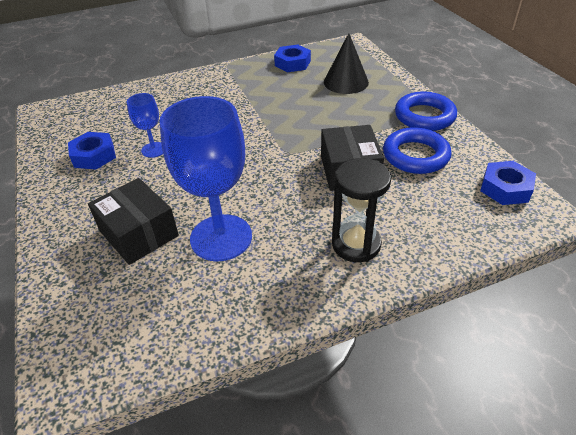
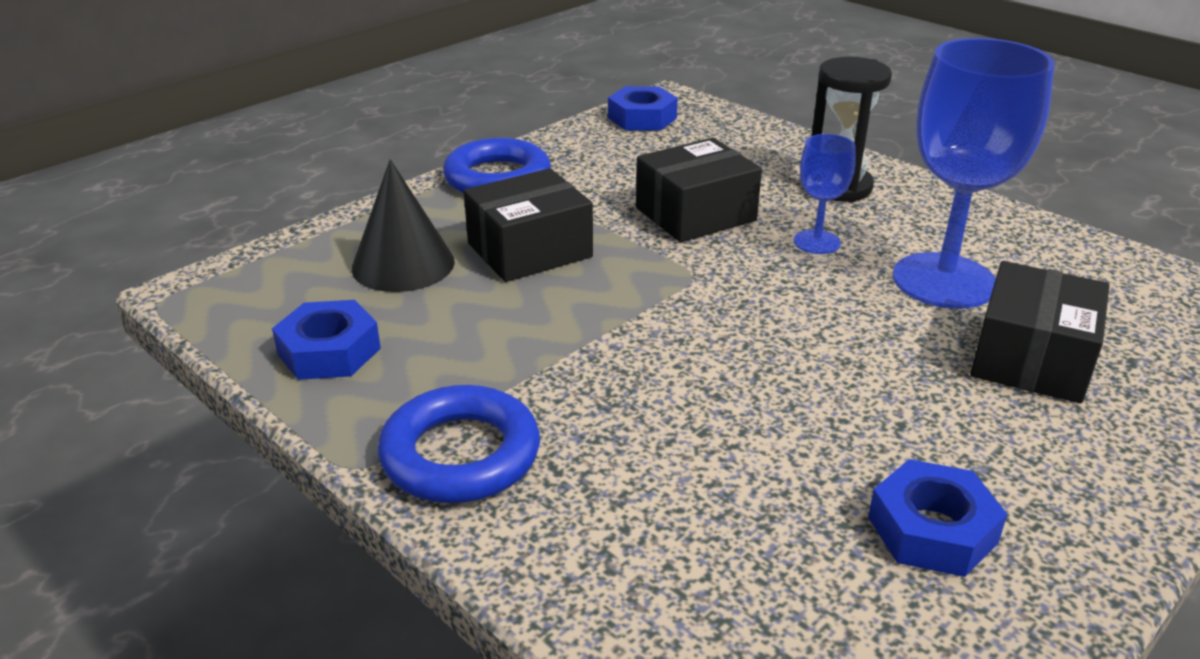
camera: 115 degrees left, 10 degrees down
blue goblet [127,93,163,158] -> blue goblet moved to [794,134,856,254]
blue ring [383,127,451,174] -> blue ring moved to [378,385,540,503]
none -> black box [464,168,593,282]

